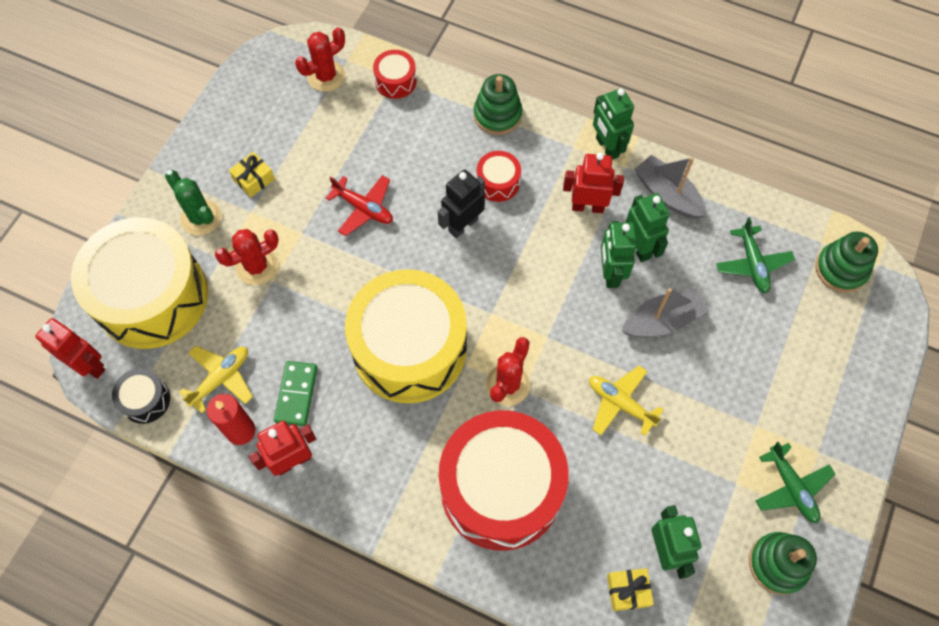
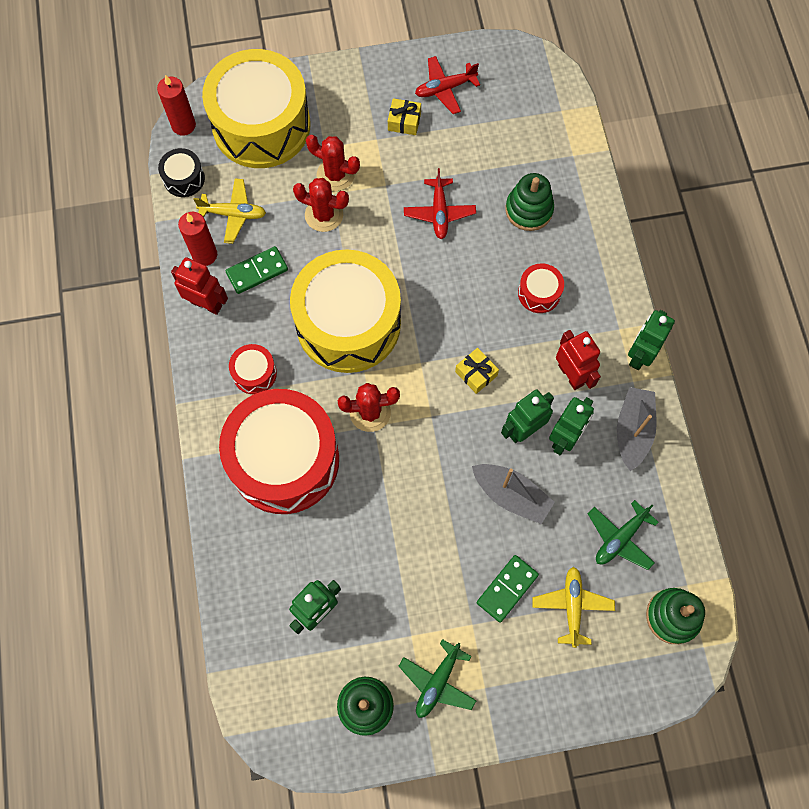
camera: 55 degrees right, 5 degrees up
red robot [35,318,105,379] -> red candle [157,75,196,136]
green cactus [165,170,221,236] -> none
red cactus [295,27,345,92] -> red cactus moved to [293,178,349,232]
red drum [373,50,417,99] -> red drum moved to [229,344,277,394]
black robot [438,169,485,238] -> none
green stacking toy [474,74,522,135] -> green stacking toy moved to [505,173,554,231]
yellow plane [589,366,664,436] -> yellow plane moved to [533,567,615,648]
yellow gift [607,568,654,611] -> yellow gift moved to [455,348,499,394]
none -> red plane [415,56,480,114]
none -> green domino [477,555,539,623]

